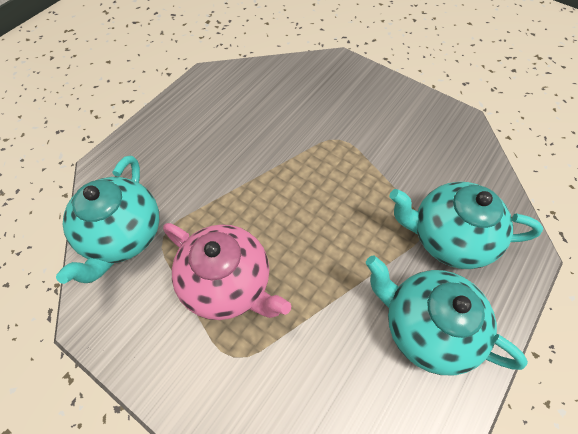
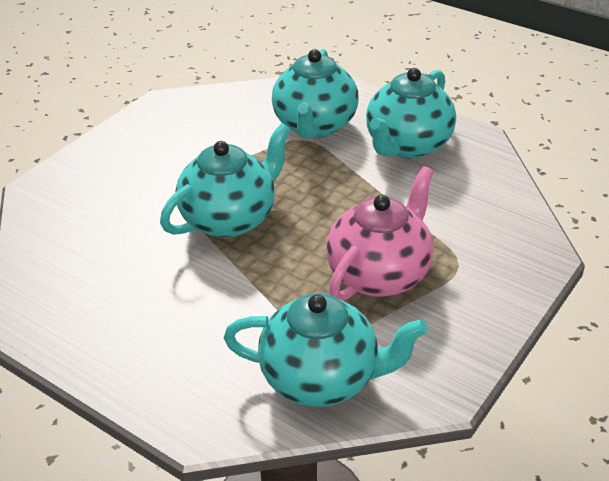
camera: 90 degrees left, 20 degrees down
none -> turquoise teapot [160,123,291,238]

